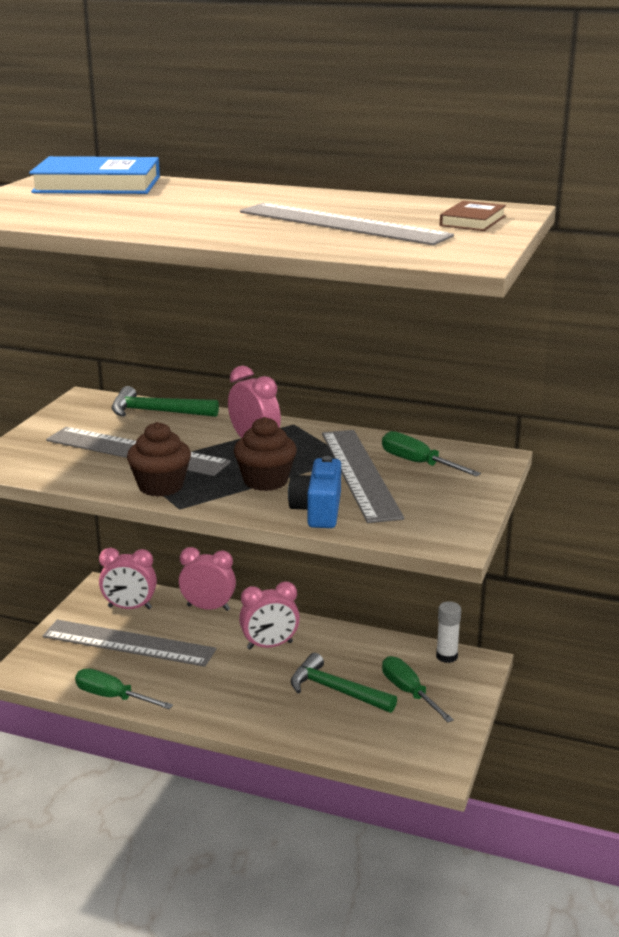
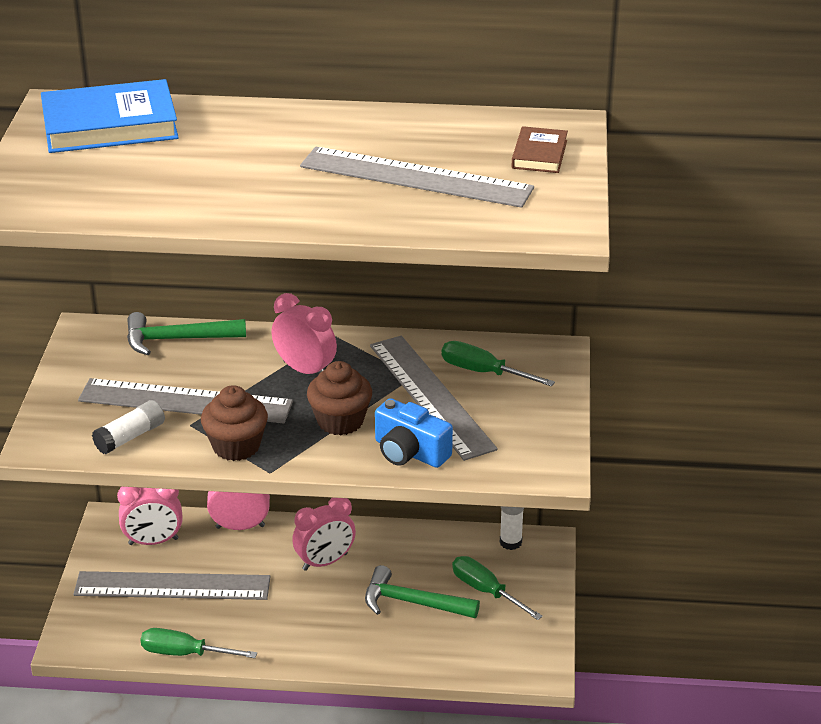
camera: 15 degrees left, 10 degrees up
blue camera [288,456,341,528] -> blue camera turned 45 degrees counterclockwise [375,398,453,468]
none -> white glue stick [92,400,165,454]

